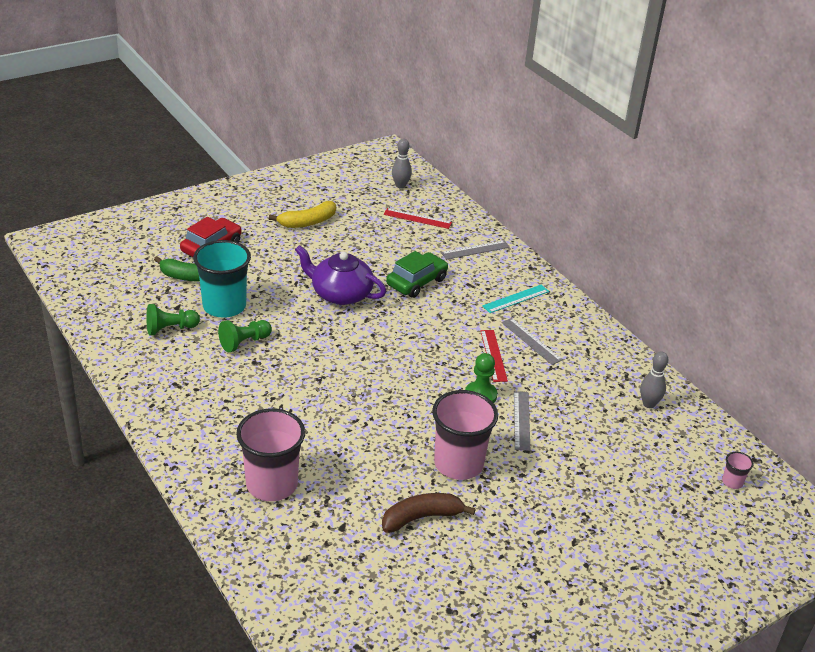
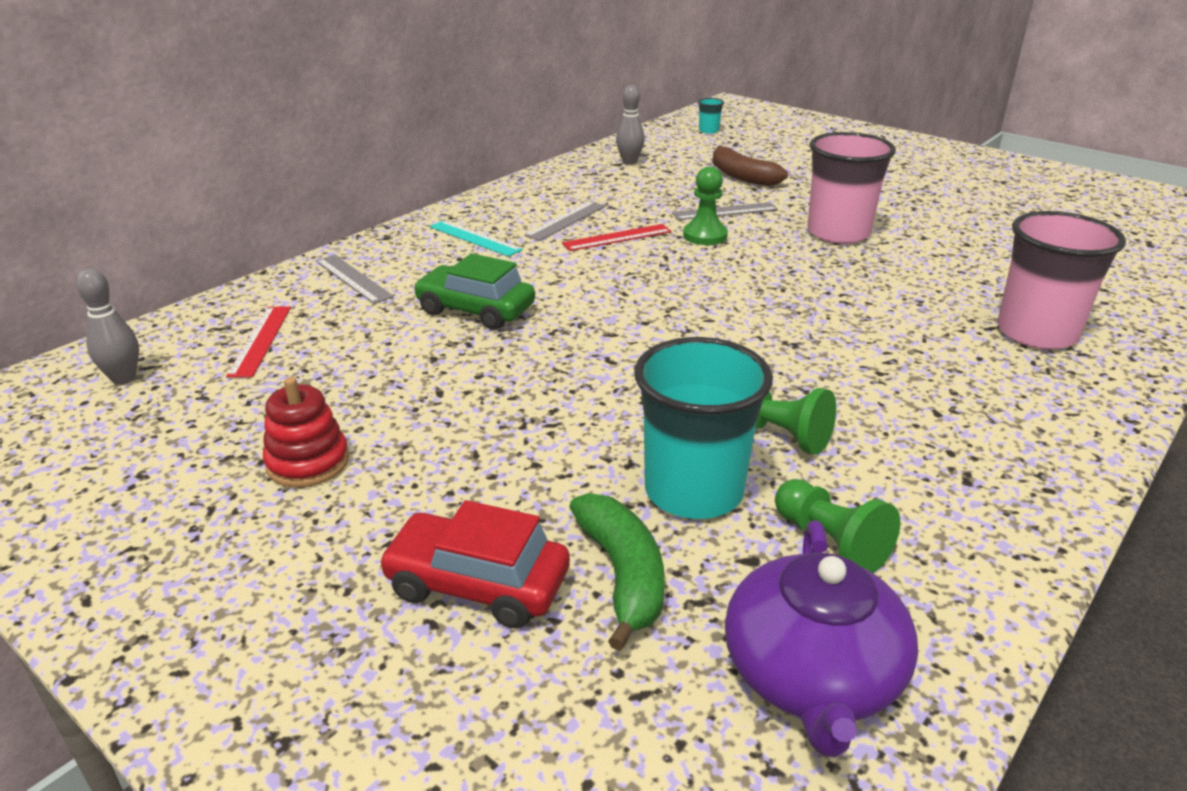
camera: 105 degrees left, 5 degrees down
yellow banana [269,201,336,228] -> red stacking toy [263,377,349,488]
purple teapot [295,245,386,305] -> purple teapot moved to [725,521,918,758]
brown banana [382,493,476,533] -> brown banana moved to [712,146,788,186]
pink cup [722,452,754,489] -> turquoise cup [698,98,724,134]

